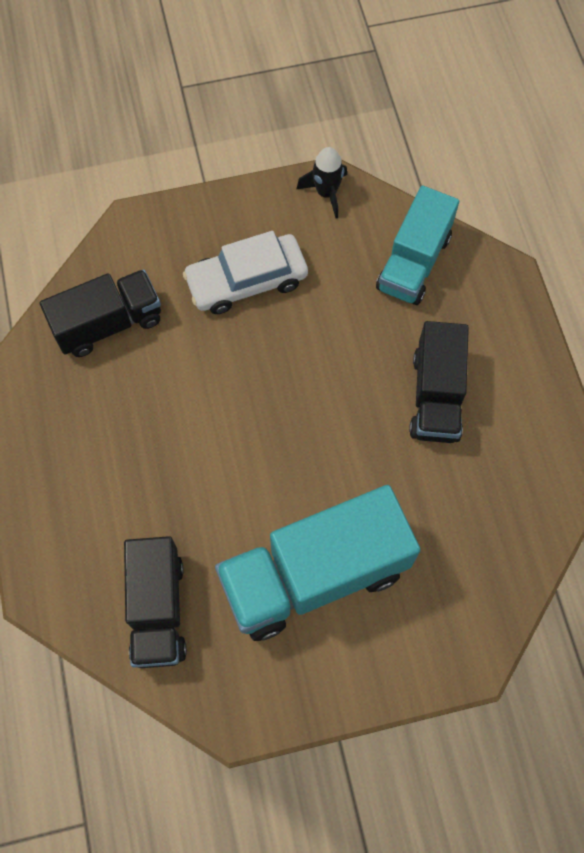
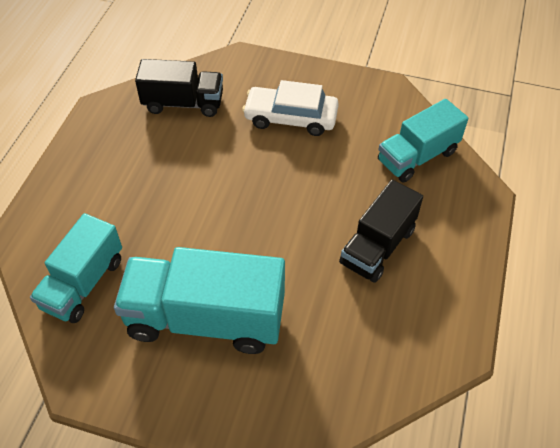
camera: 30 degrees right, 15 degrees down
black truck [124,536,187,668] -> turquoise truck [30,213,122,323]
black rocket [297,147,347,219] -> none

